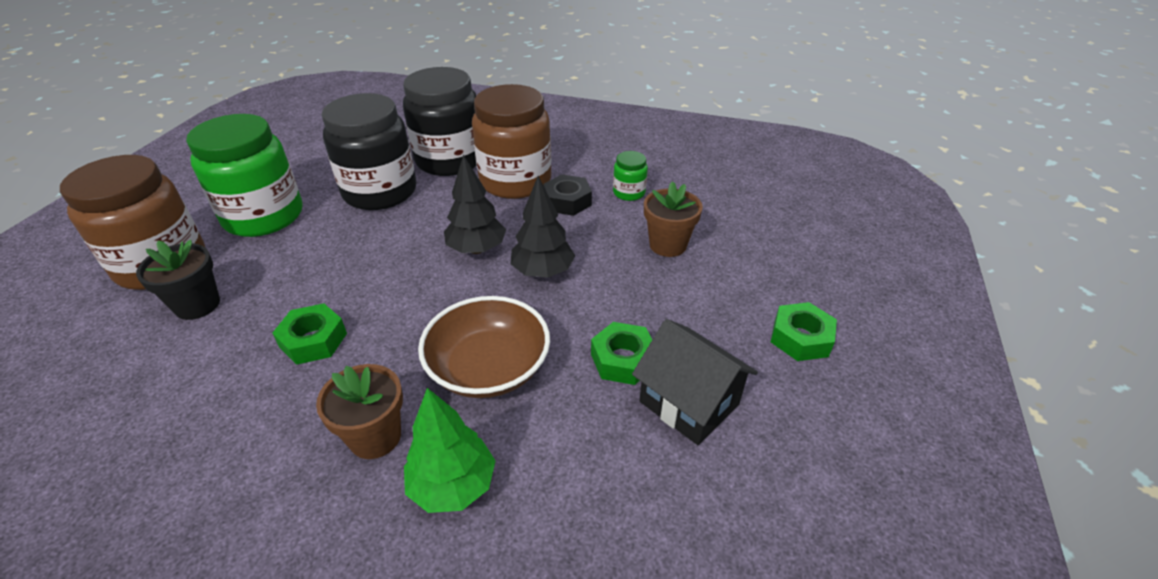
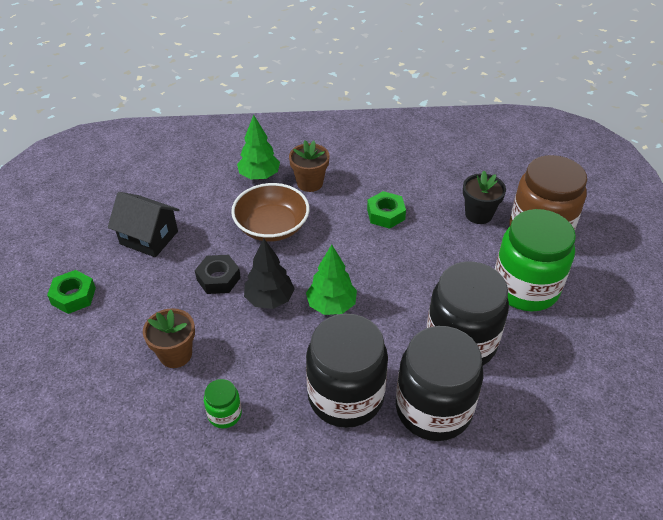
camera: 160 degrees right, 5 degrees up
black tree [444,155,506,254] -> green tree [306,244,357,315]
brown jar [472,84,551,199] -> black jar [306,314,388,428]
black nut [543,174,592,216] -> black nut moved to [195,255,241,294]
green nut [591,322,652,385] -> none

